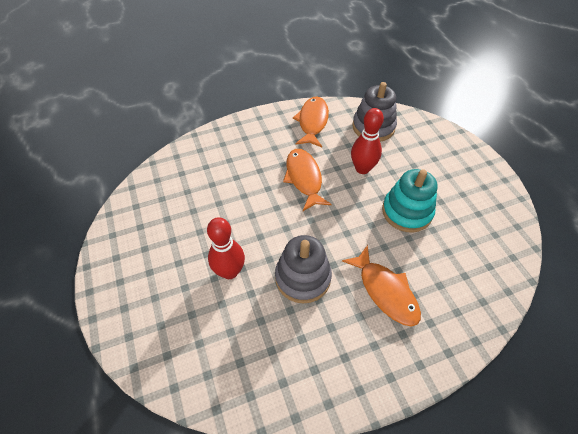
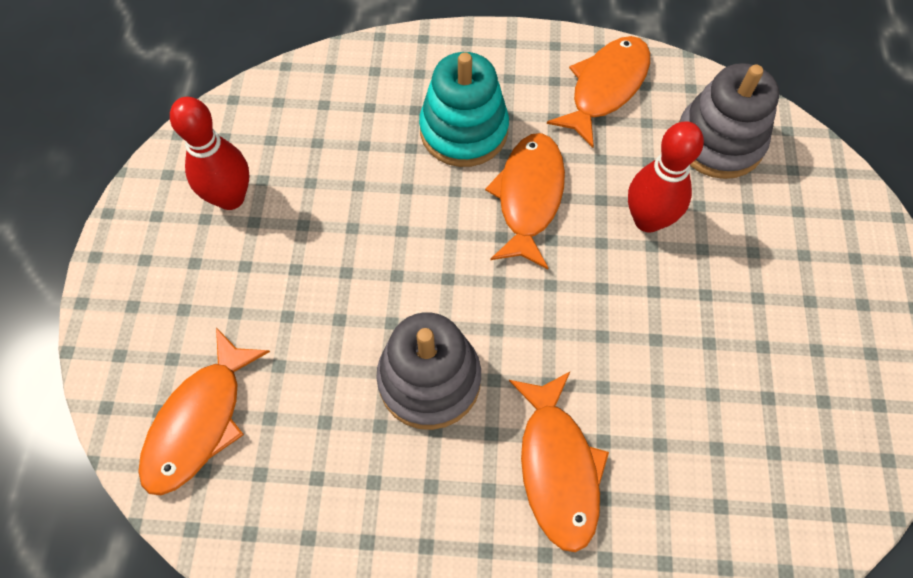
camera: 25 degrees right, 10 degrees up
red bowling pin [207,217,245,279] -> red bowling pin moved to [170,97,249,210]
turquoise stacking toy [382,169,438,233] -> turquoise stacking toy moved to [419,52,509,167]
none -> orange fish [138,328,270,495]

